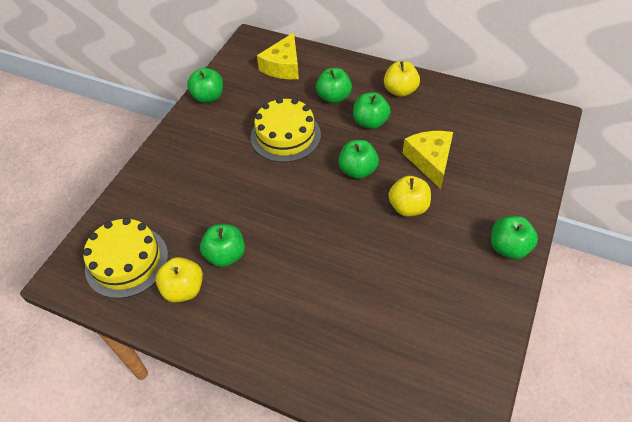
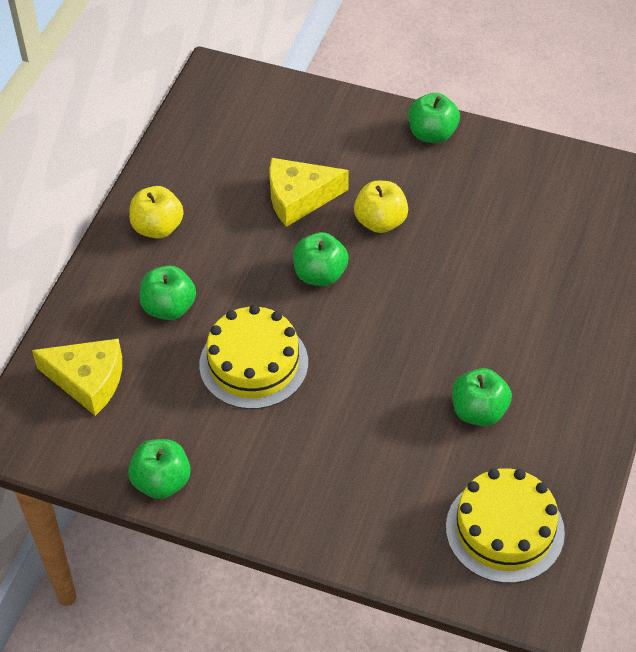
camera: 95 degrees left, 0 degrees up
yellow apple [155,257,203,303] -> none
green apple [353,92,391,129] -> none

